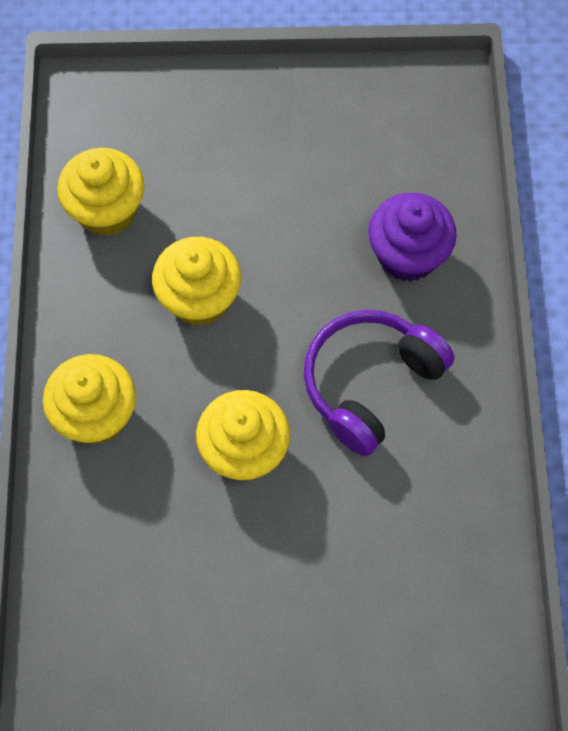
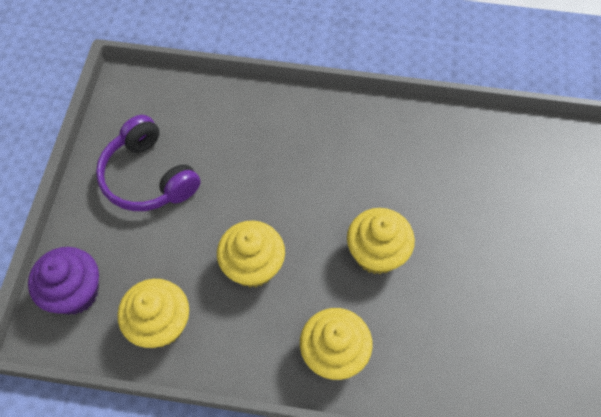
camera: 80 degrees left, 5 degrees down
purple headphones [304,310,455,456] -> purple headphones moved to [96,115,200,211]
purple cupcake [368,193,457,282] -> purple cupcake moved to [28,247,99,315]

